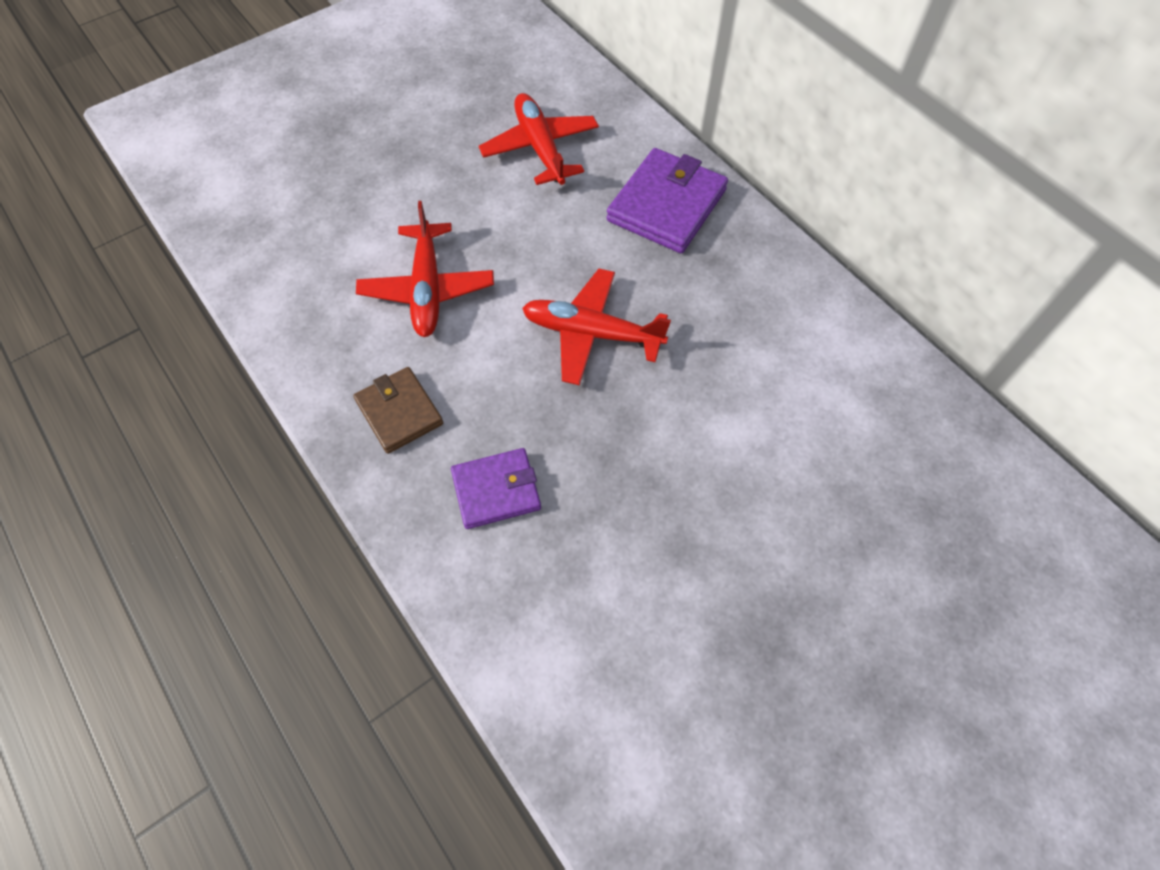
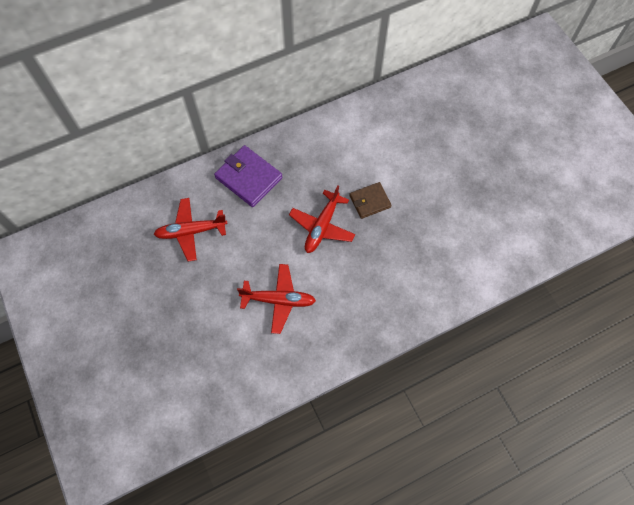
camera: 80 degrees left, 5 degrees up
brown wallet [353,367,443,454] -> brown wallet moved to [349,182,392,219]
purple wallet [451,448,541,529] -> none

